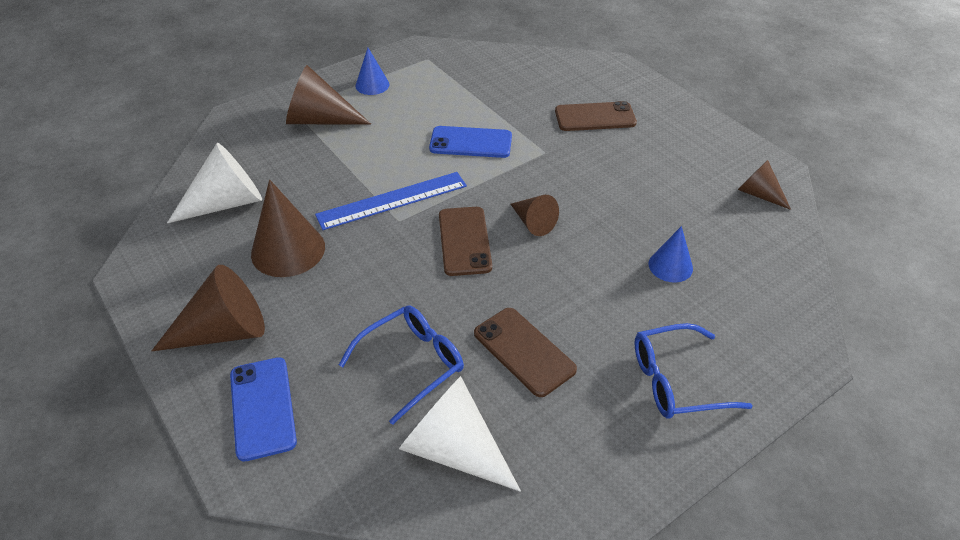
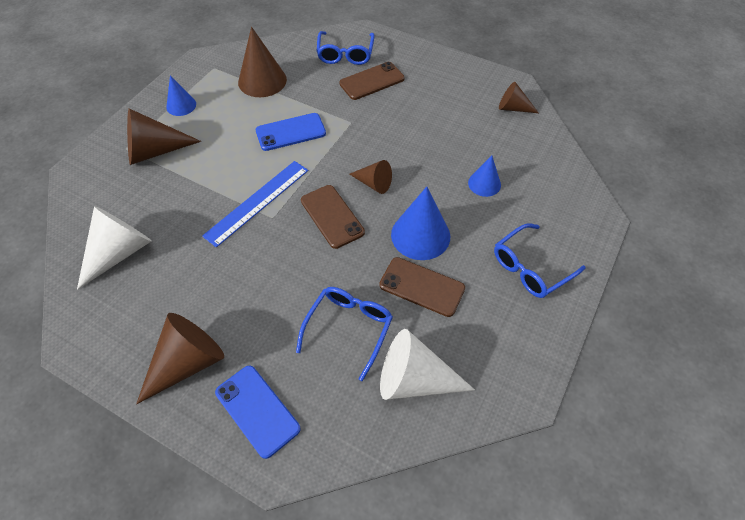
camera: 25 degrees left, 10 degrees up
brown cone [251,179,325,277] -> brown cone moved to [238,27,287,97]
none -> blue glasses [316,31,374,65]
none -> blue cone [391,187,450,260]

